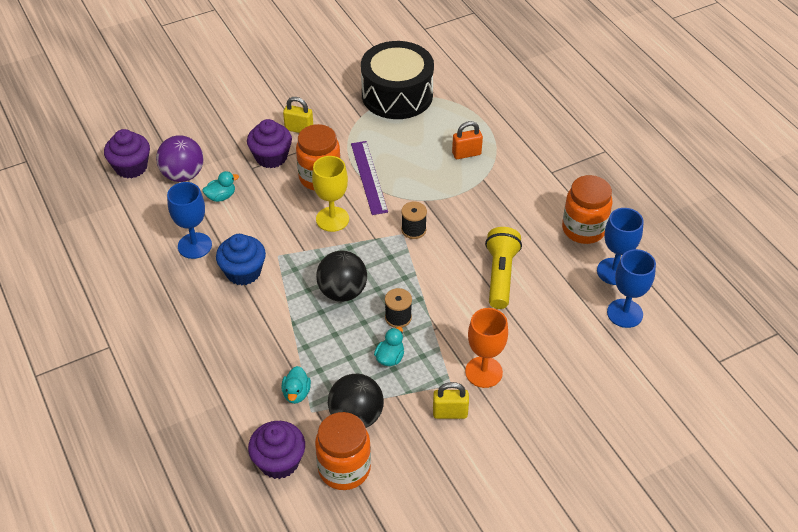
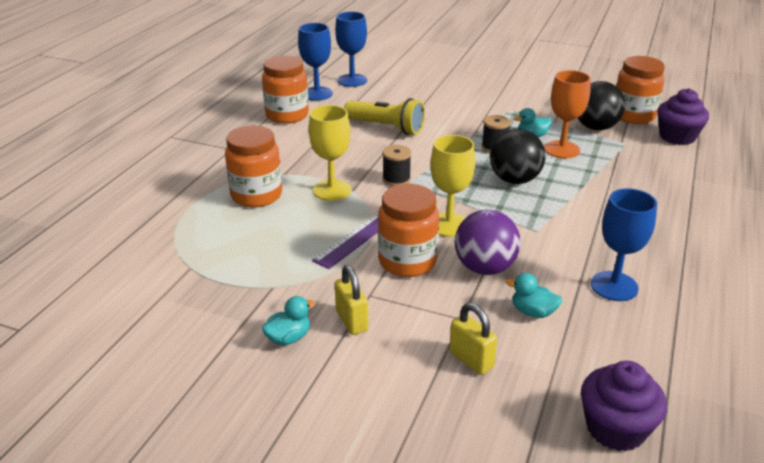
camera: 130 degrees left, 15 degrees down
purple ball [156,135,203,182] -> purple ball moved to [455,210,521,275]
blue cupcake [216,234,266,285] -> none
purple cupcake [247,119,292,168] -> none
turquoise duck [281,366,311,404] -> turquoise duck moved to [262,296,316,345]
black drum [361,41,434,119] -> none
yellow padlock [433,382,469,419] -> yellow padlock moved to [449,303,497,375]
orange padlock [452,121,483,159] -> orange jar [225,126,282,207]
orange goblet [465,308,508,388] -> orange goblet moved to [544,70,591,158]
yellow flashlight [485,227,522,309] -> yellow flashlight turned 120 degrees counterclockwise [344,98,425,135]
none -> yellow goblet [309,105,351,201]

